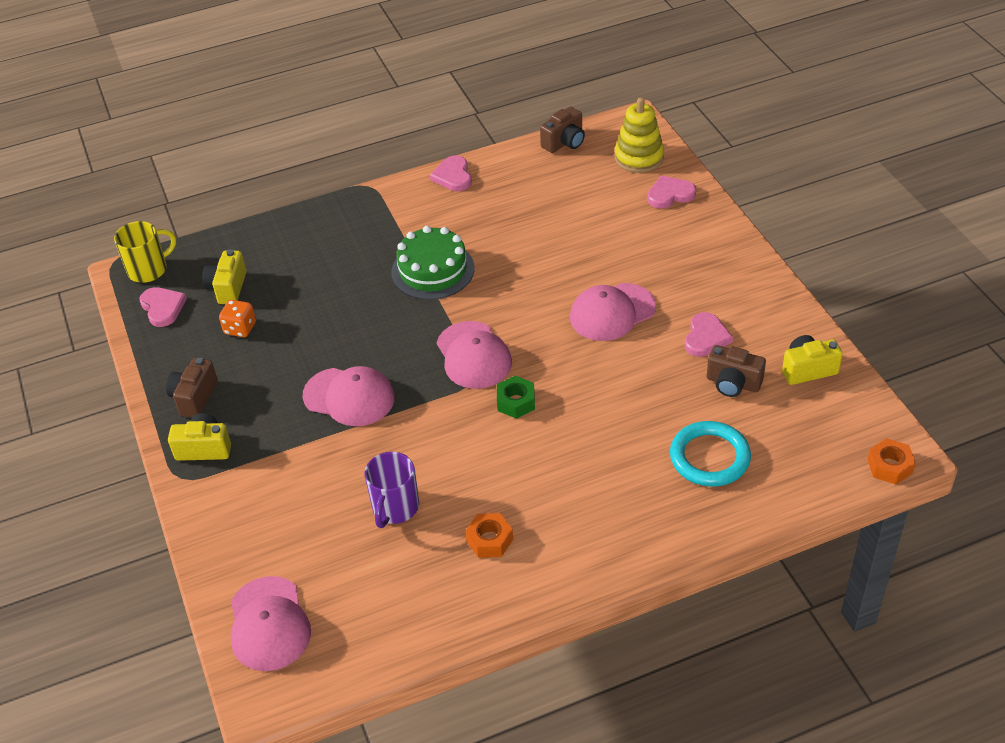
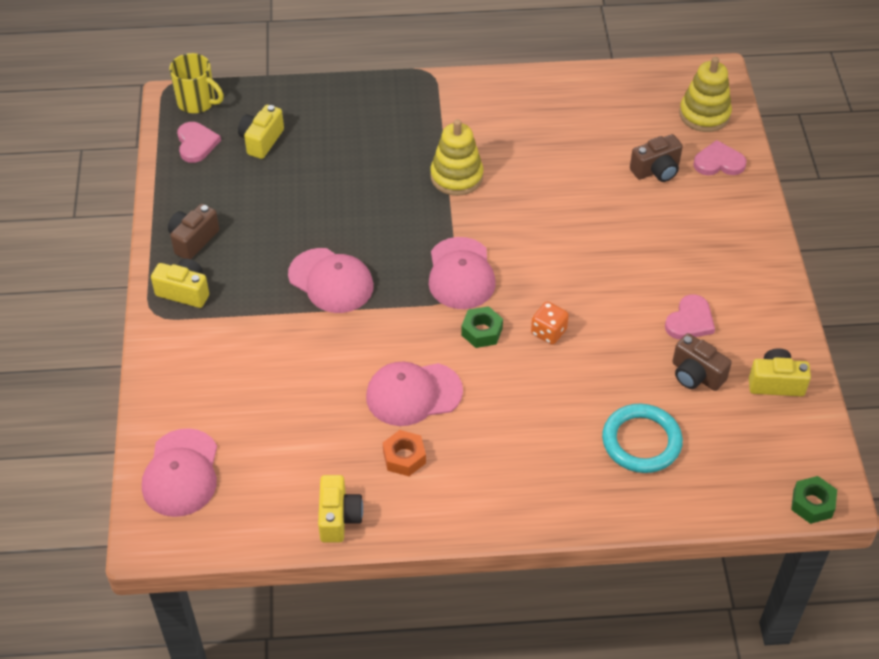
camera: 15 degrees right, 5 degrees up
yellow mug [114,221,176,283] -> yellow mug turned 45 degrees clockwise [169,53,224,113]
orange dice [219,300,256,337] -> orange dice moved to [531,302,569,344]
purple mug [364,452,419,528] -> none
green cake [391,226,475,300] -> yellow stacking toy [430,119,483,196]
pink heart [430,155,472,191] -> none
brown camera [540,107,585,153] -> brown camera moved to [630,134,683,182]
pink cap [570,283,656,341] -> pink cap moved to [366,362,463,426]
orange nut [867,438,916,484] -> green nut [791,476,837,524]
none -> yellow camera [318,475,363,543]

